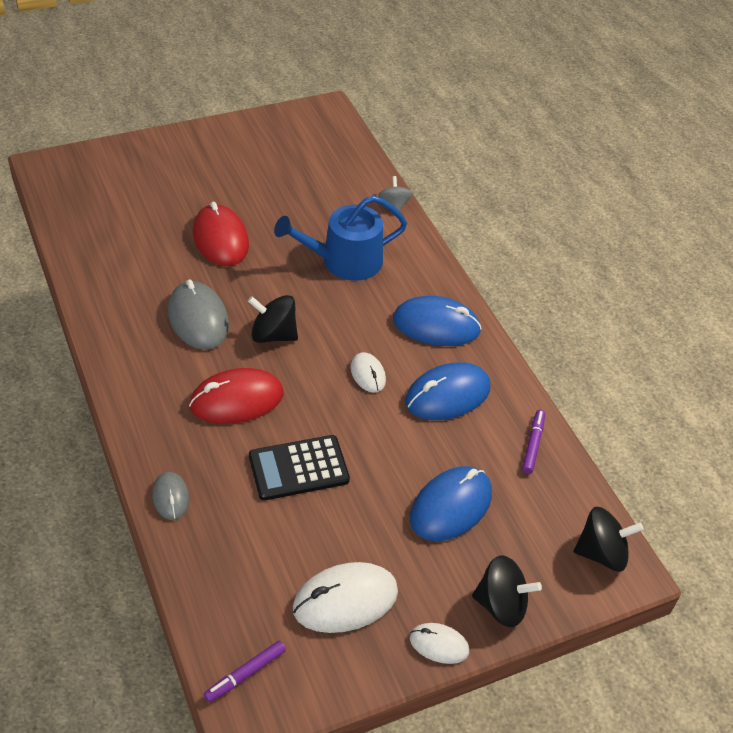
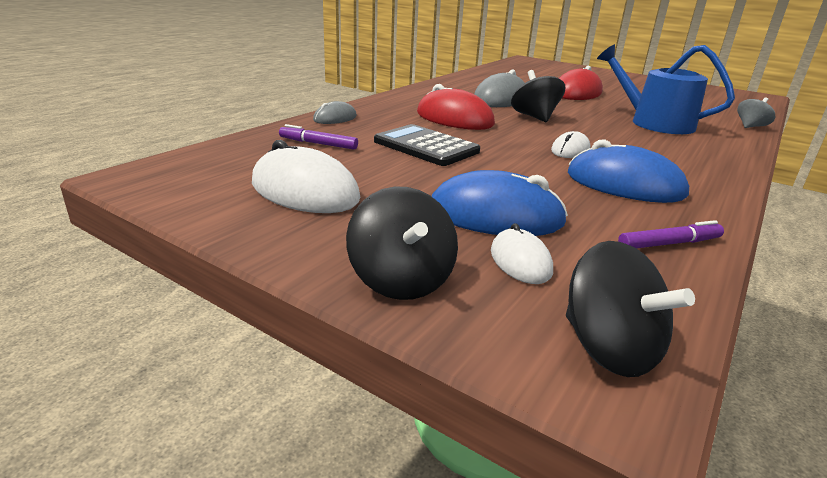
camera: 60 degrees right, 20 degrees down
purple marker [204,641,286,702] -> purple marker moved to [279,124,358,149]
blue mouse [393,296,482,346] -> none
white mouse [410,623,469,664] -> white mouse moved to [491,223,553,284]

